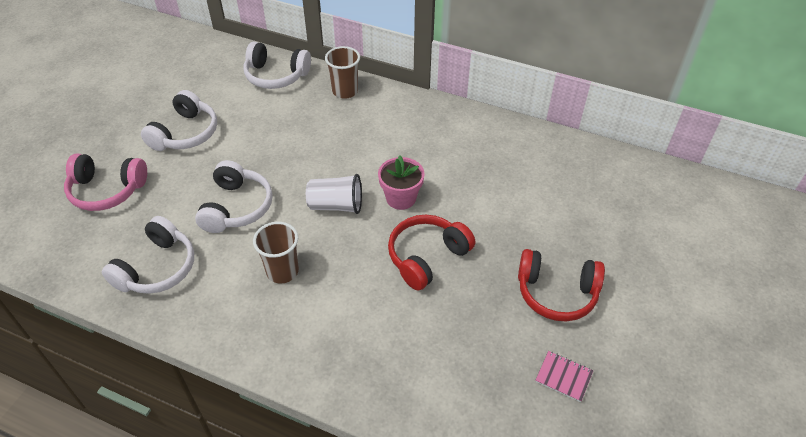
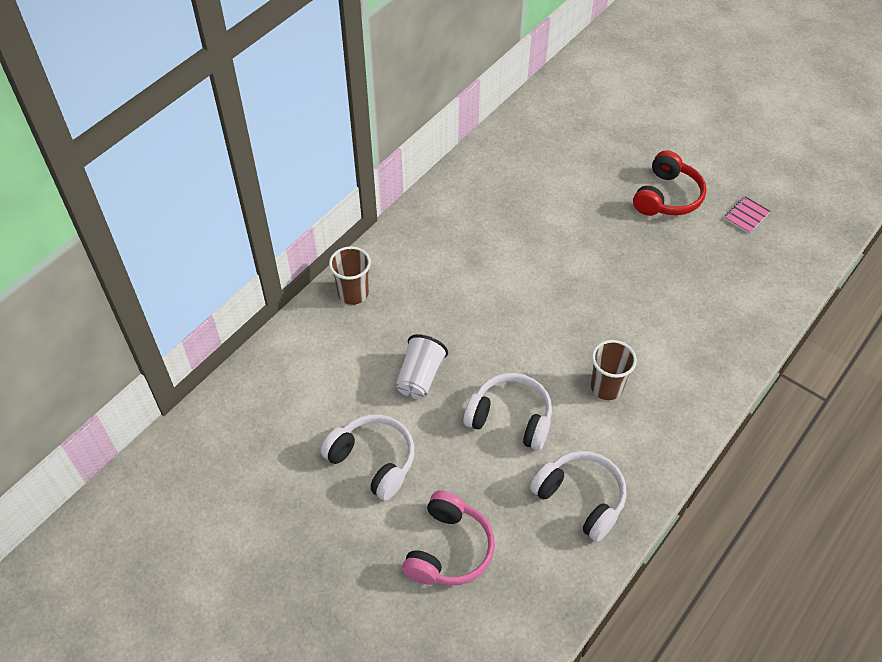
camera: 75 degrees left, 5 degrees up
white headphones [244,42,311,89] -> none
white cup [306,174,362,214] -> white cup moved to [396,334,448,399]
pink flower pot [378,155,425,210] -> none
red headphones [388,215,475,290] -> none

